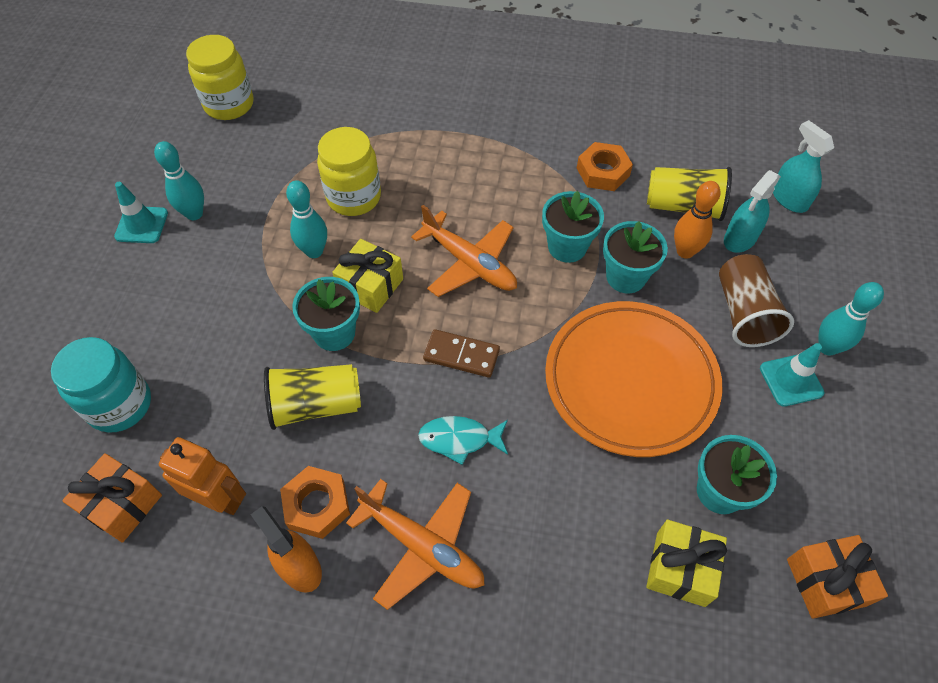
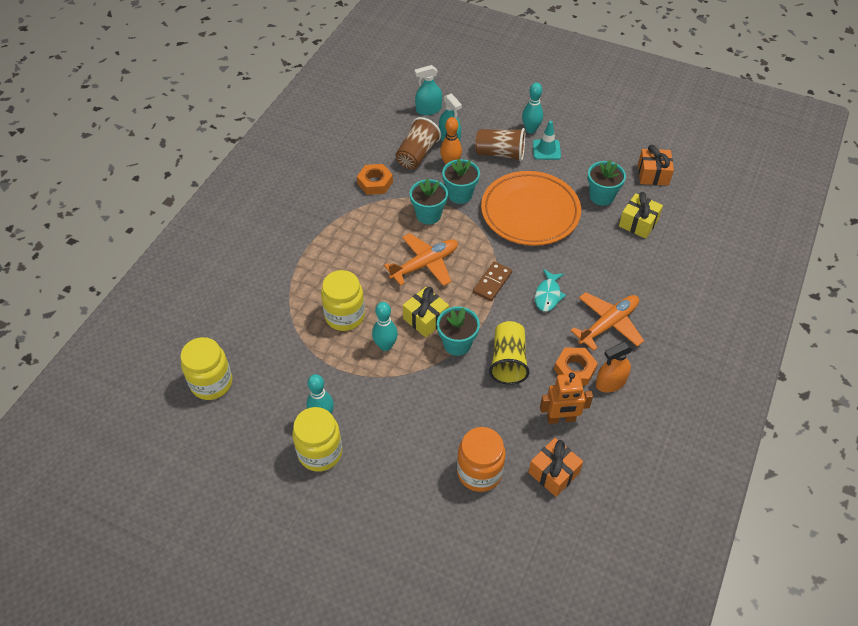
camera: 75 degrees left, 5 degrees down
turquoise jar [51,337,151,433] -> orange jar [457,427,506,492]
turquoise traffic cone [114,182,168,243] -> yellow jar [292,407,342,472]
orange robot [159,437,246,515] -> orange robot turned 135 degrees counterclockwise [540,372,593,424]
yellow cup [647,167,732,221] -> brown cup [396,117,441,169]

